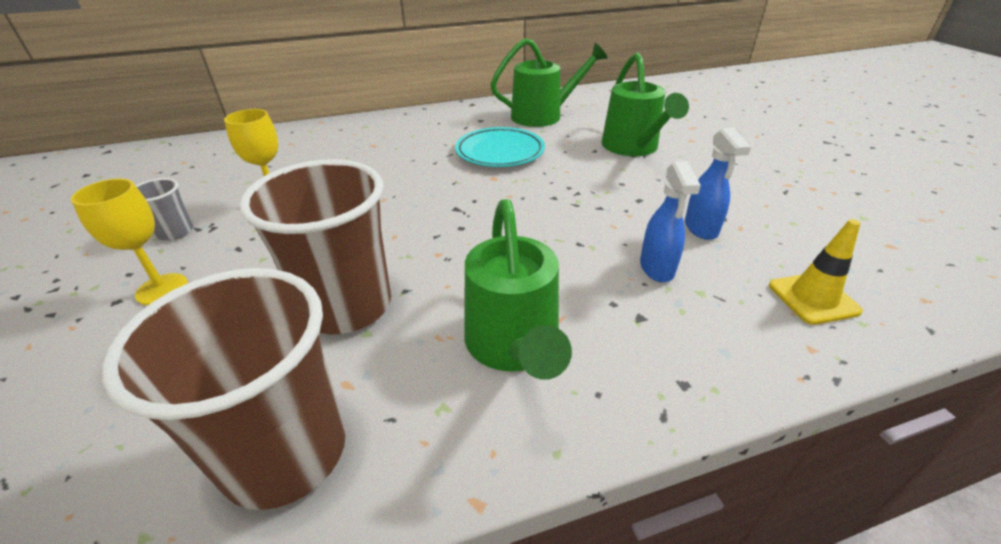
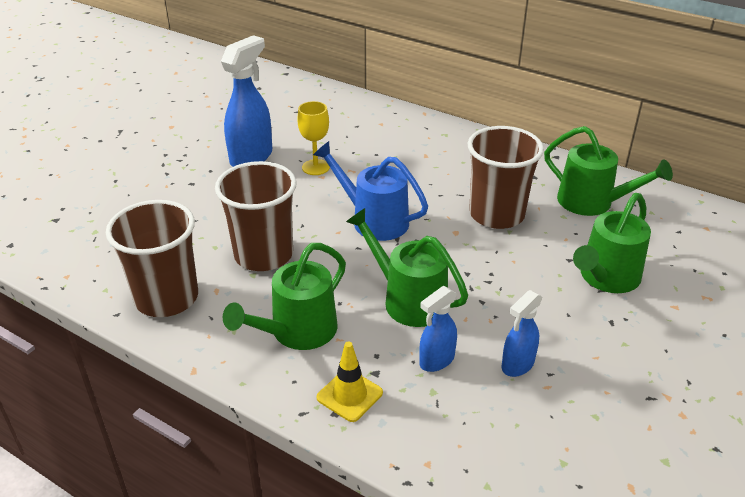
camera: 50 degrees right, 0 degrees up
yellow goblet [71,179,188,305] -> none
grey cup [136,178,193,241] -> blue spray bottle [221,35,272,167]
turquoise plate [455,127,545,167] -> brown cup [467,126,544,229]
yellow traffic cone [769,219,863,325] -> yellow traffic cone moved to [317,341,383,422]
none -> blue watering can [313,141,428,241]
none -> green watering can [346,208,468,327]

